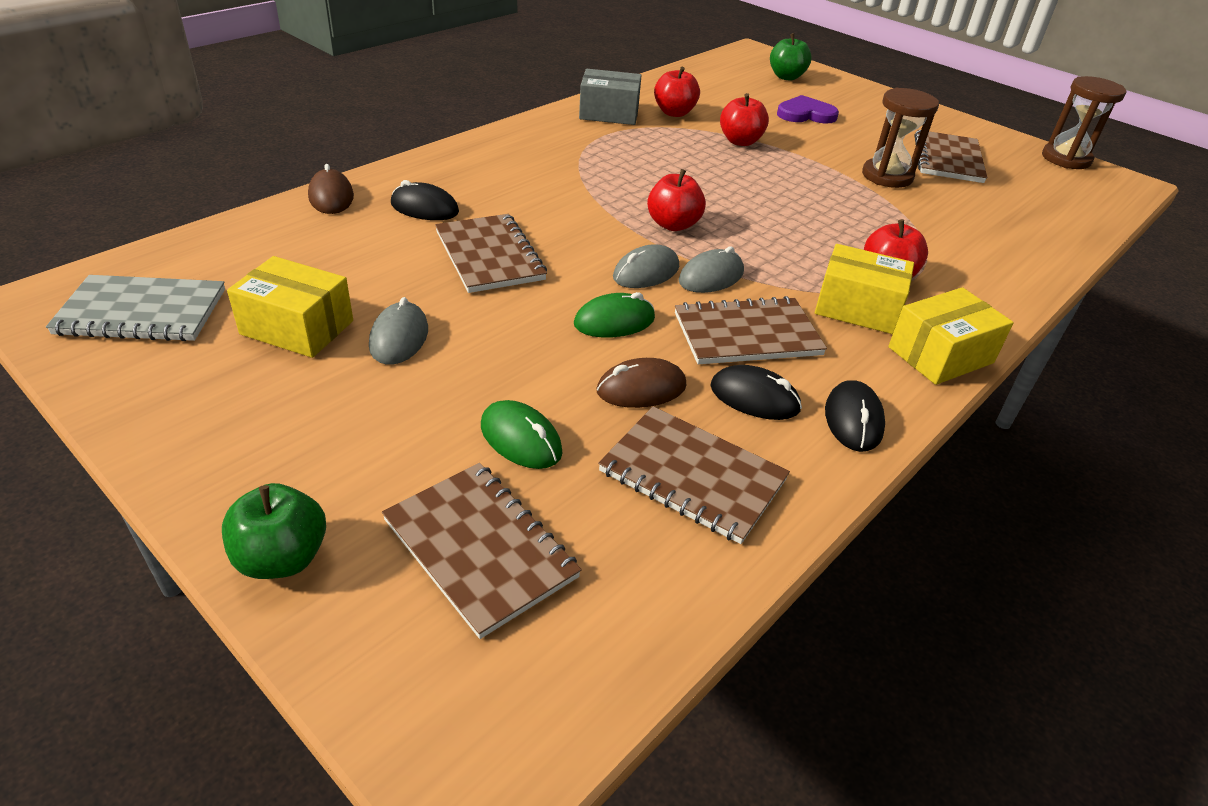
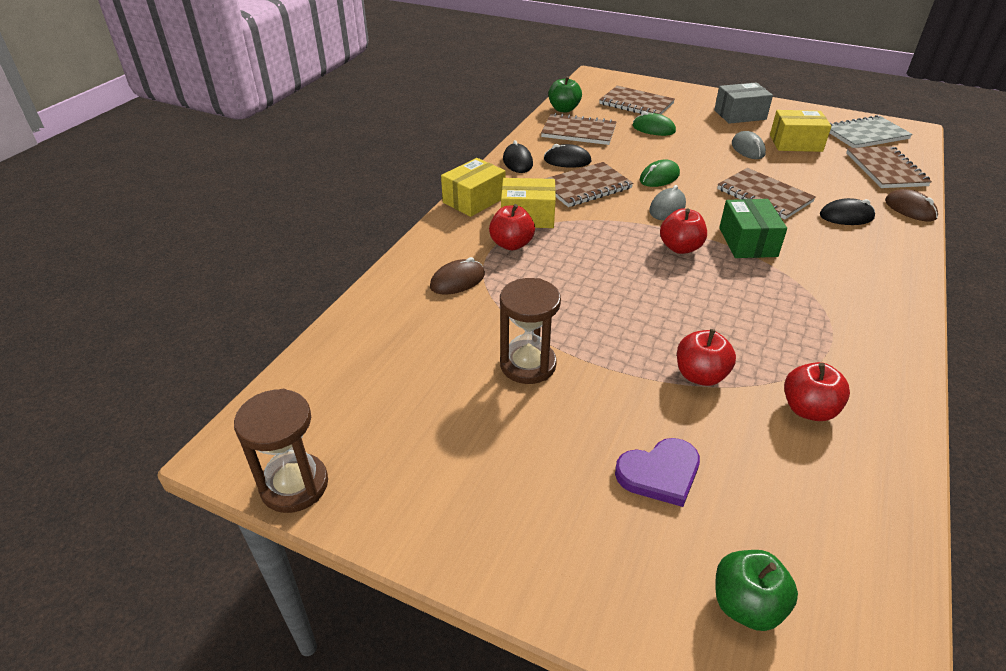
camera: 165 degrees right, 0 degrees up
green apple [222,483,326,579] -> green apple moved to [548,76,582,112]
grey box [579,69,642,125] -> grey box moved to [714,82,773,124]
brown mouse [596,358,687,408] -> brown mouse moved to [430,257,485,295]
grey mouse [678,247,744,293] -> none
brown notebook [915,130,987,183] -> brown notebook moved to [846,146,932,188]
none -> green box [719,199,787,258]

